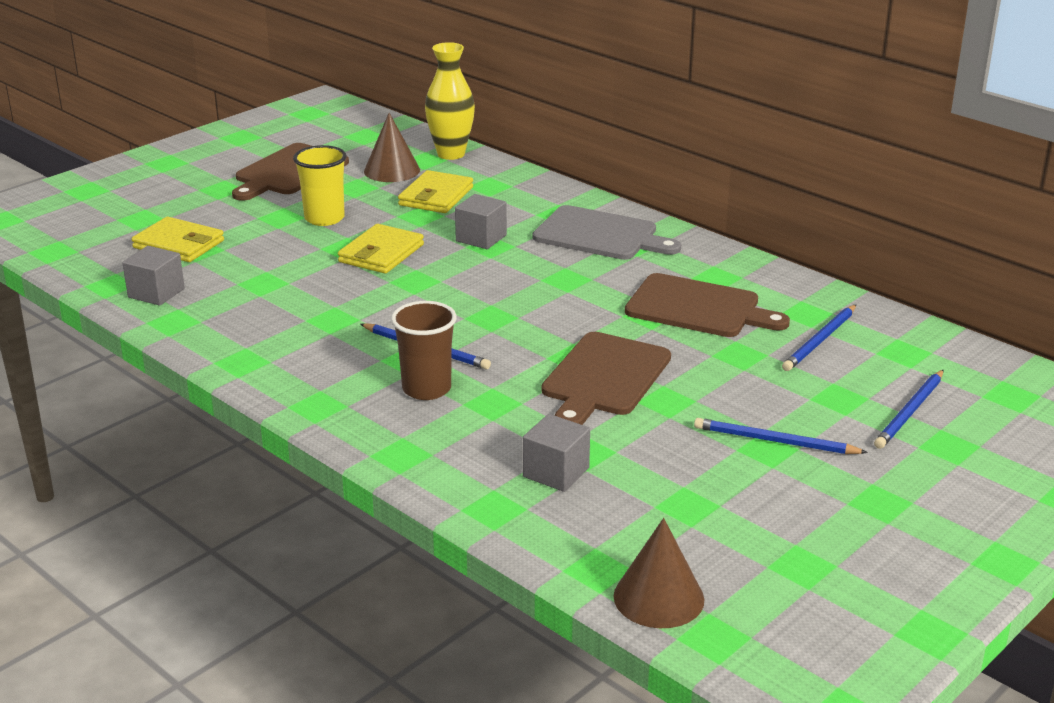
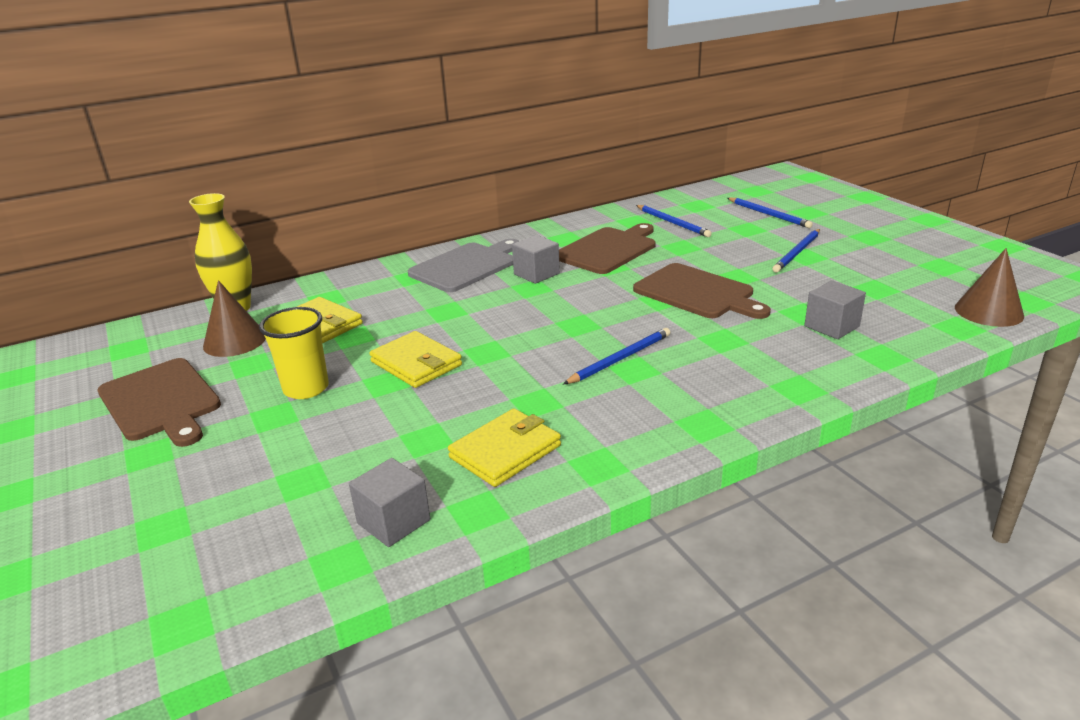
camera: 70 degrees left, 0 degrees up
yellow wallet [131,217,224,262] -> yellow wallet moved to [448,408,561,487]
brown cup [391,301,457,400] -> none
grey cube [455,194,507,249] -> grey cube moved to [512,235,560,284]

